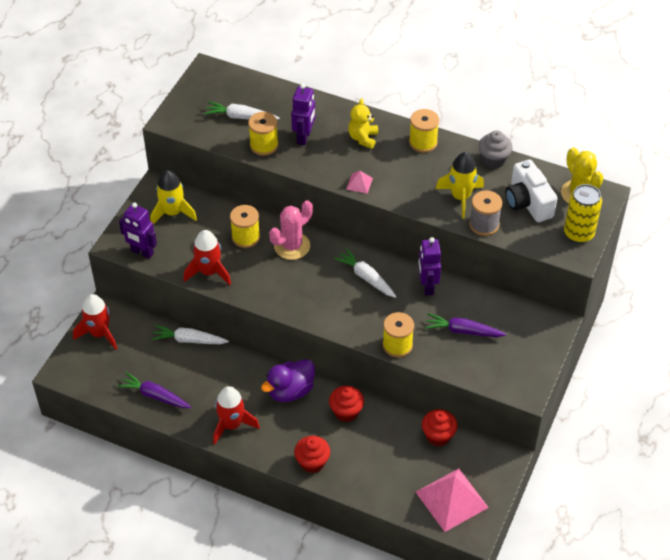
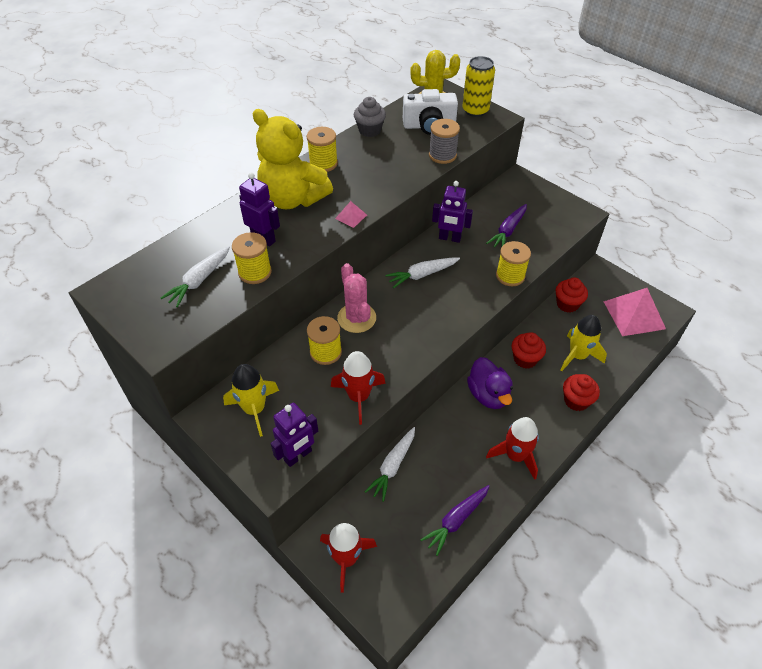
camera: 70 degrees left, 0 degrees up
yellow teddy bear [348,98,378,149] -> yellow teddy bear [252,109,333,210], size x2.06
yellow rocket [436,152,484,218] -> yellow rocket moved to [561,315,607,371]

